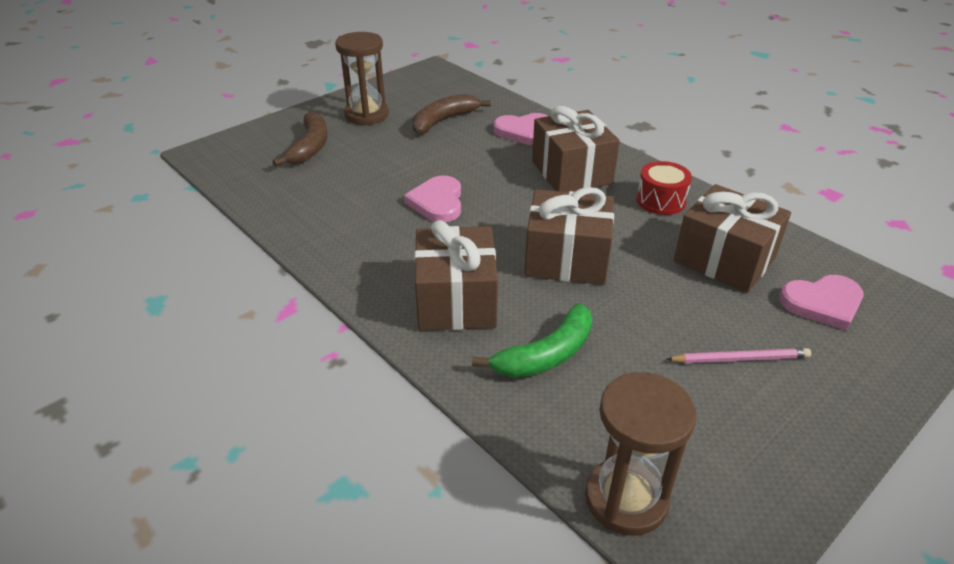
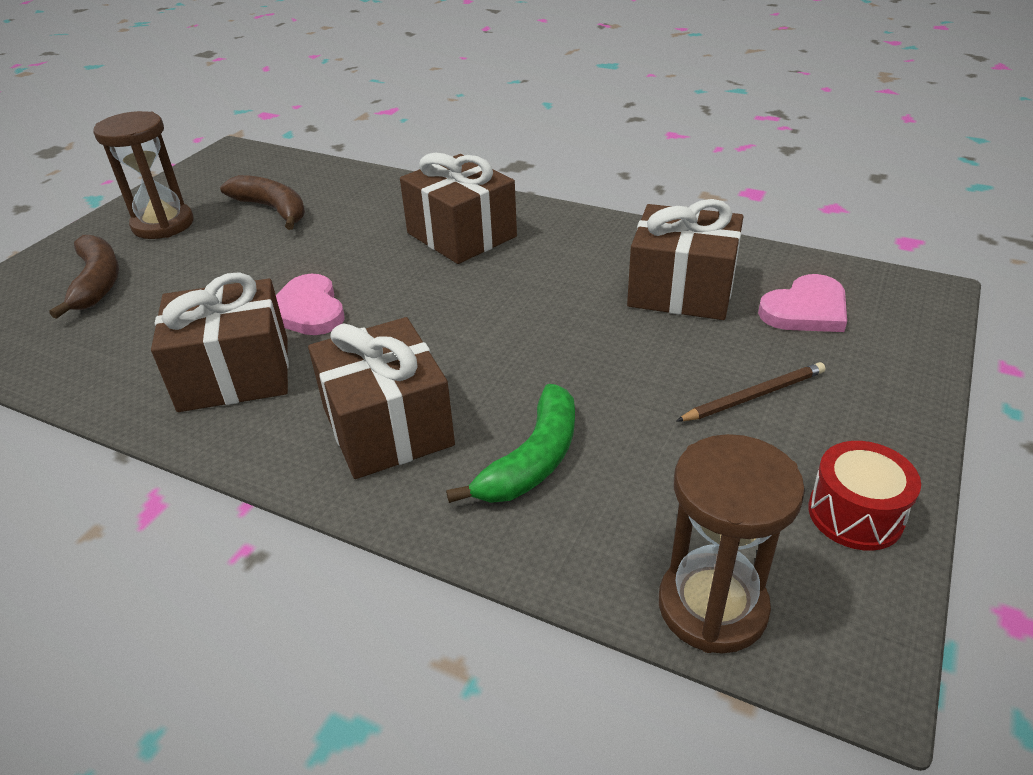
camera: 20 degrees left, 0 degrees up
brown banana [412,94,491,134] -> brown banana turned 105 degrees clockwise [220,175,305,230]
pink heart [493,113,548,145] -> none
brown gift [524,187,614,285] -> brown gift moved to [151,272,289,412]
red drum [637,161,692,215] -> red drum moved to [808,441,921,551]
pink pencil [666,348,811,363] -> brown pencil [676,362,825,421]

